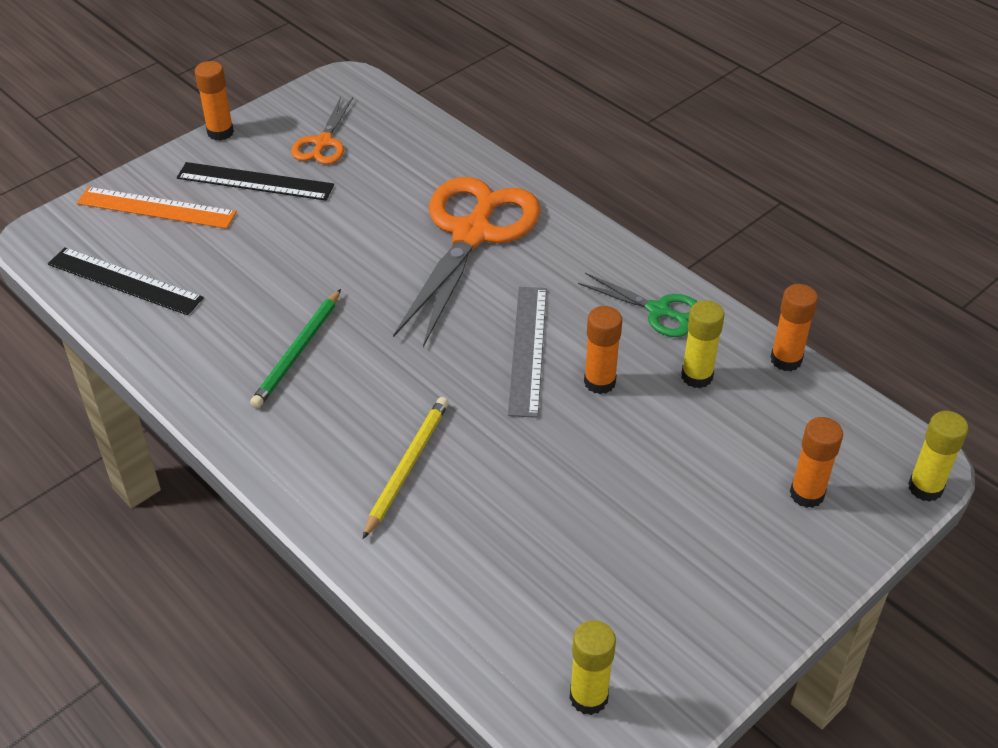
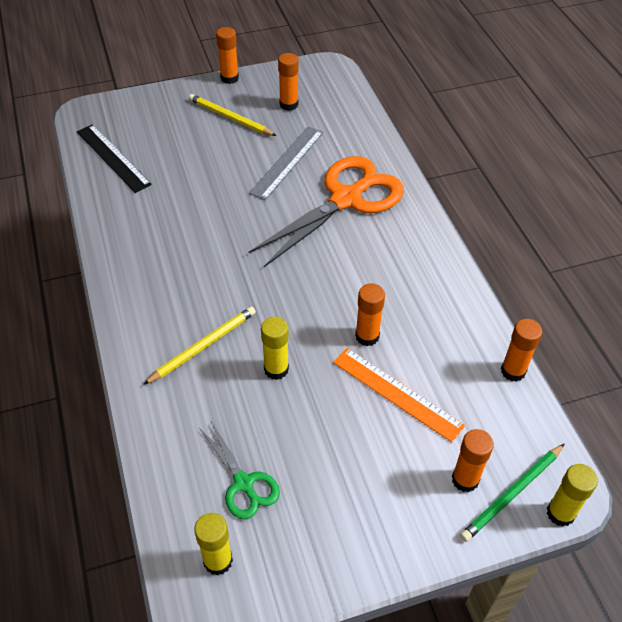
camera: 25 degrees right, 5 degrees up
orange ruler [77,187,237,229] -> orange ruler moved to [333,348,465,442]
black ruler [177,162,334,201] -> yellow pencil [189,94,276,136]
green pencil [250,289,341,409] -> green pencil moved to [460,444,564,542]
orange scissors [291,97,353,164] -> orange glue stick [278,53,299,111]
grey ruler [508,287,547,418] -> grey ruler moved to [249,126,324,200]
green scissors [578,273,697,337] -> green scissors moved to [199,422,280,519]
yellow glue stick [681,300,724,388] -> yellow glue stick moved to [261,317,289,380]

